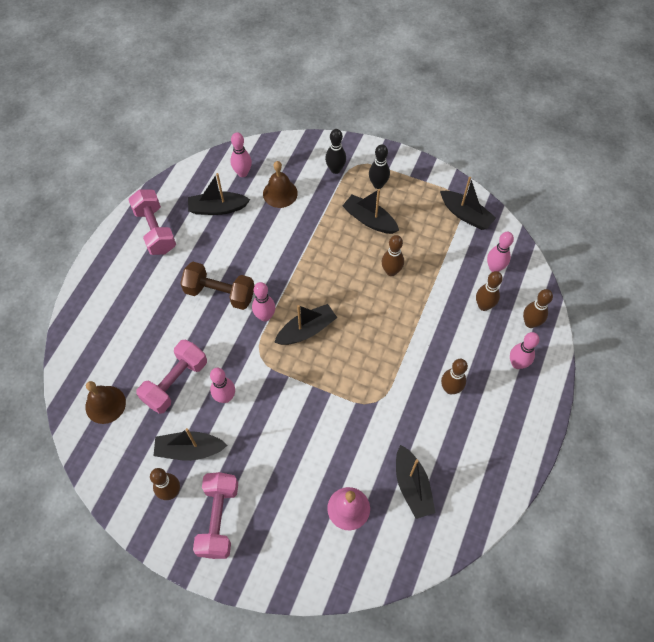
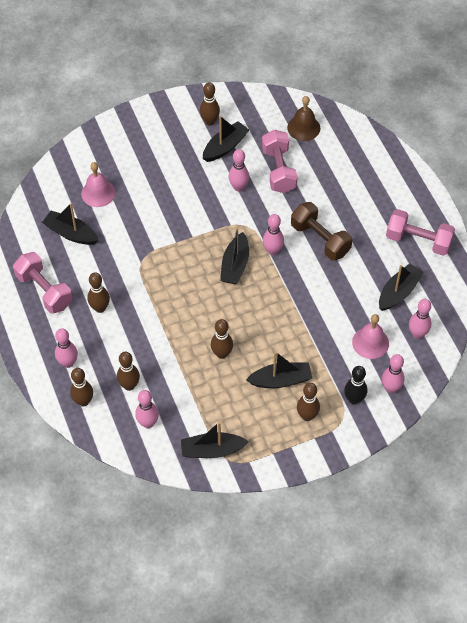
camera: 135 degrees right, 5 degrees down
brown dumbbell [180,262,254,310] -> brown dumbbell turned 75 degrees clockwise [291,202,352,261]
pink dumbbell [193,472,238,559] -> pink dumbbell moved to [13,252,73,314]
brown bell [263,161,298,208] -> pink bell [352,314,389,359]
black bowling pin [369,144,390,189] -> brown bowling pin [297,383,320,421]
none -> pink bowling pin [381,354,405,393]

